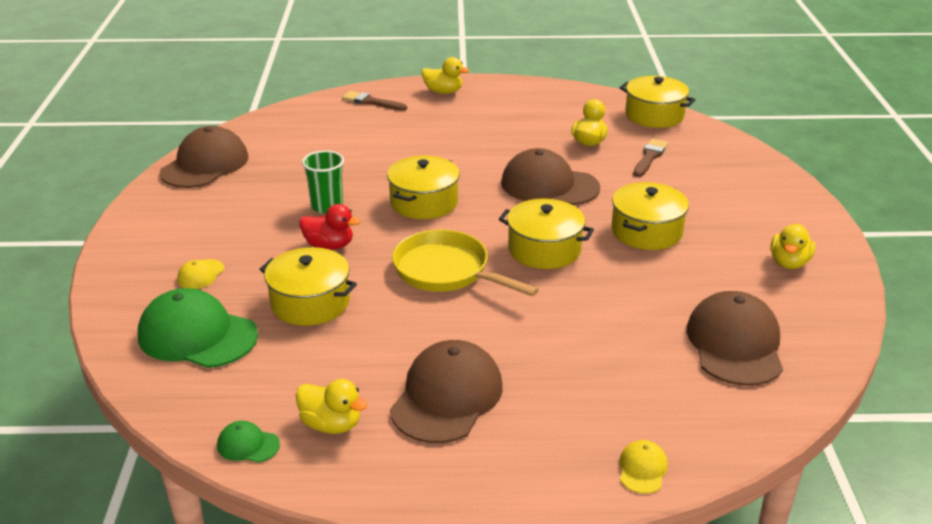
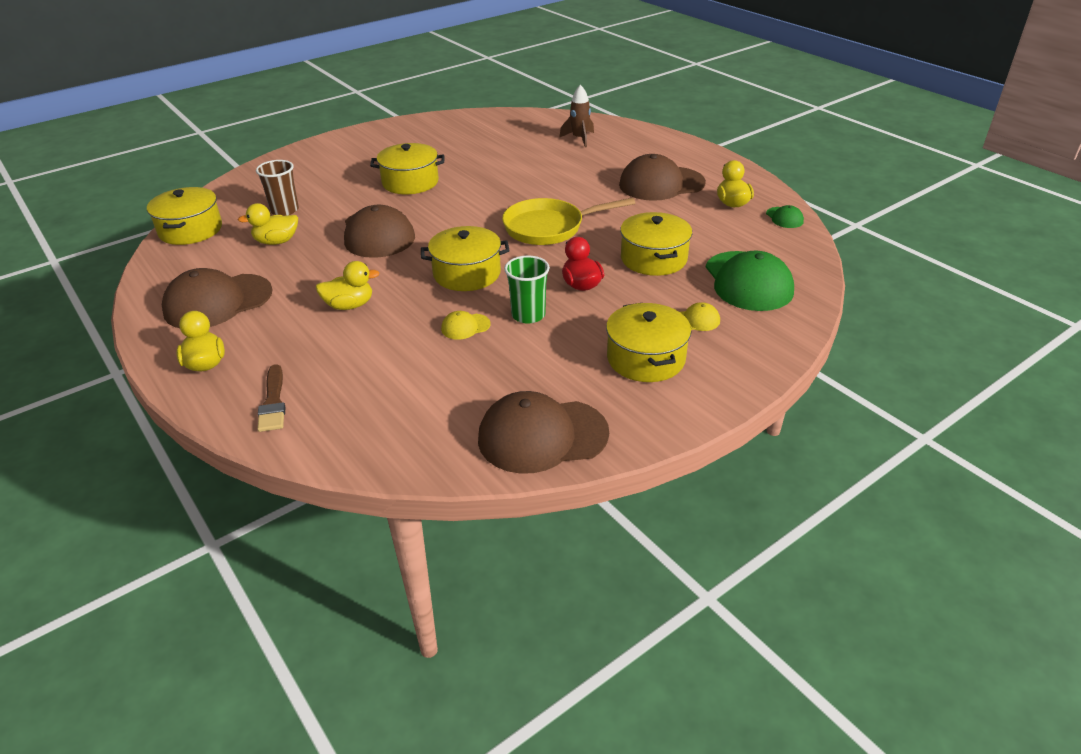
camera: 125 degrees left, 5 degrees up
yellow pan [392,230,539,296] -> yellow pan turned 75 degrees clockwise [502,198,635,245]
yellow pot [499,199,594,269] -> yellow pot moved to [606,303,691,382]
yellow cap [619,440,668,494] -> yellow cap moved to [441,311,491,340]
brown brush [633,139,668,177] -> brown cup [256,160,299,216]
brown cap [687,291,783,386] -> brown cap moved to [162,268,273,328]
yellow duck [770,224,815,269] -> yellow duck moved to [315,261,379,310]
none -> brown rocket [559,85,594,148]

